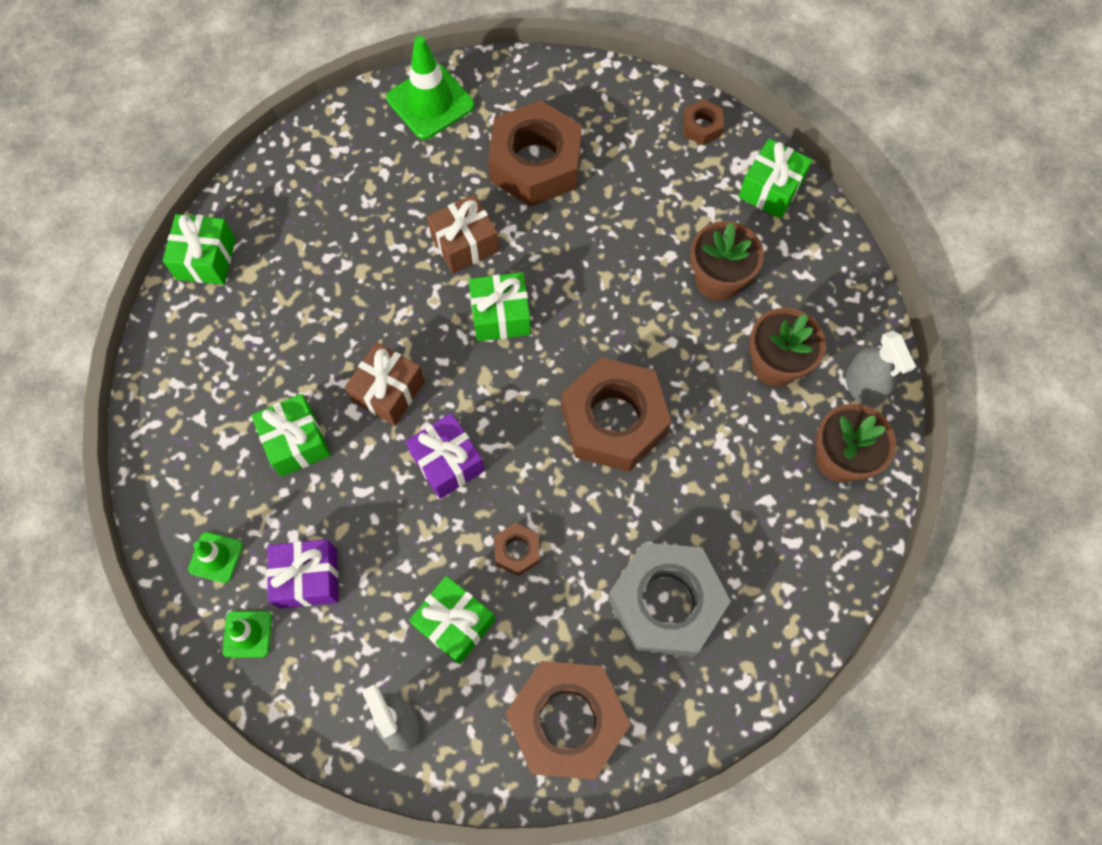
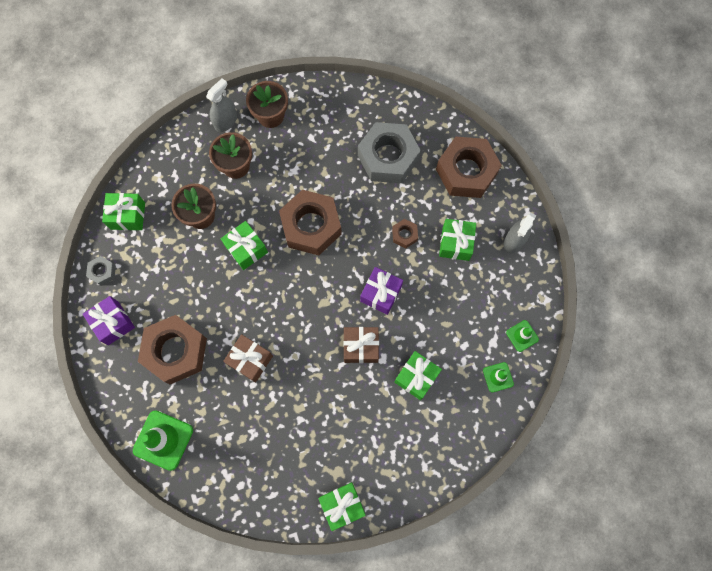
camera: 120 degrees left, 5 degrees up
purple gift [267,539,338,609] -> purple gift moved to [83,296,135,345]
green gift [469,272,531,342] -> green gift moved to [221,221,268,270]
brown nut [683,99,724,145] -> grey nut [86,256,116,286]

